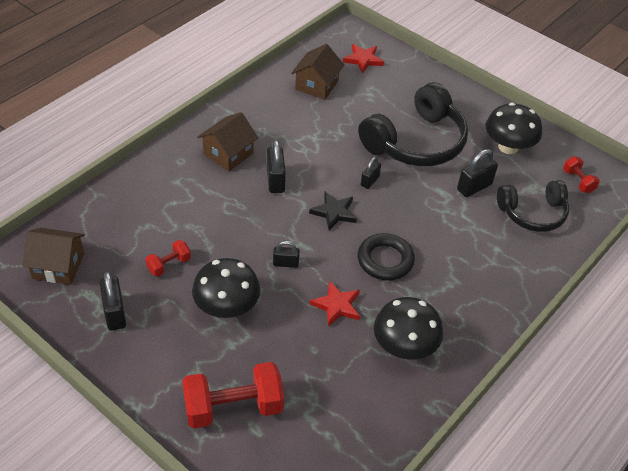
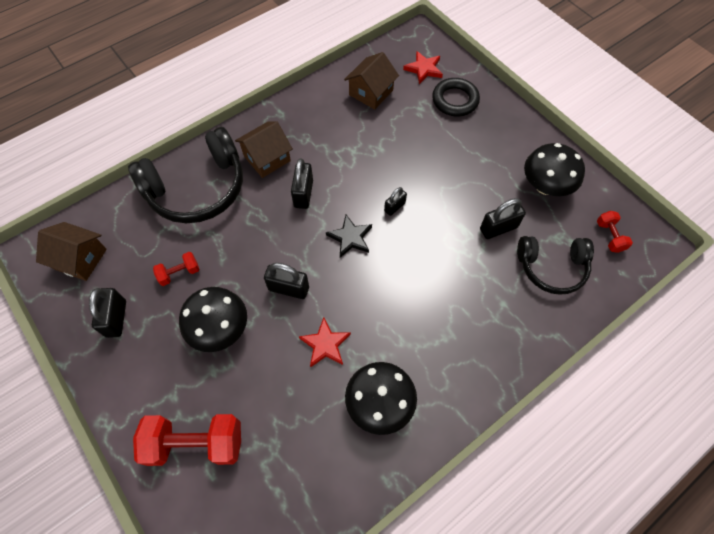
camera: 15 degrees right, 15 degrees up
black padlock [273,241,300,268] -> black padlock [264,263,309,299], size x1.60
black headphones [358,82,468,166] -> black headphones moved to [128,127,243,223]
black ring [358,233,415,281] -> black ring moved to [432,78,480,116]

